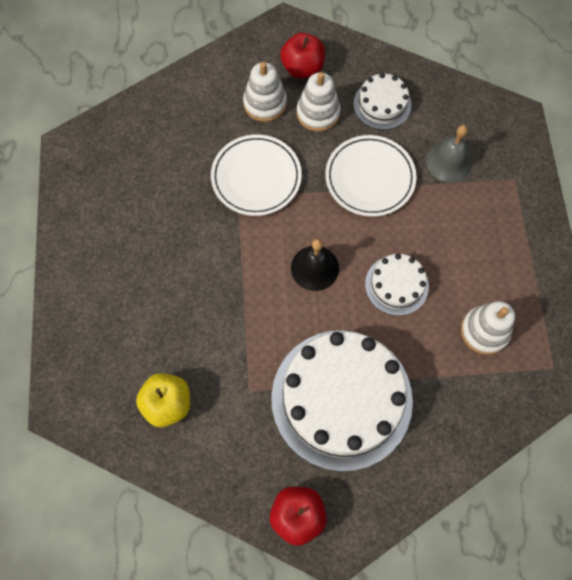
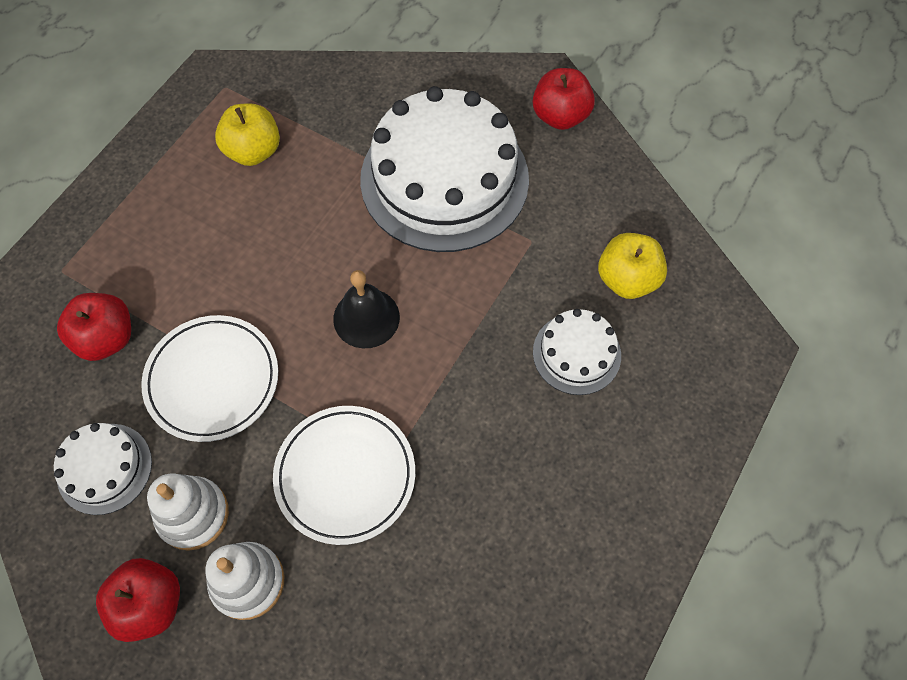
camera: 145 degrees left, 5 degrees down
white cake [365,254,429,316] -> white cake moved to [533,309,621,395]
grey bell [426,125,472,182] -> red apple [57,293,131,361]
white stacking toy [461,301,515,355] -> yellow apple [215,103,280,166]

